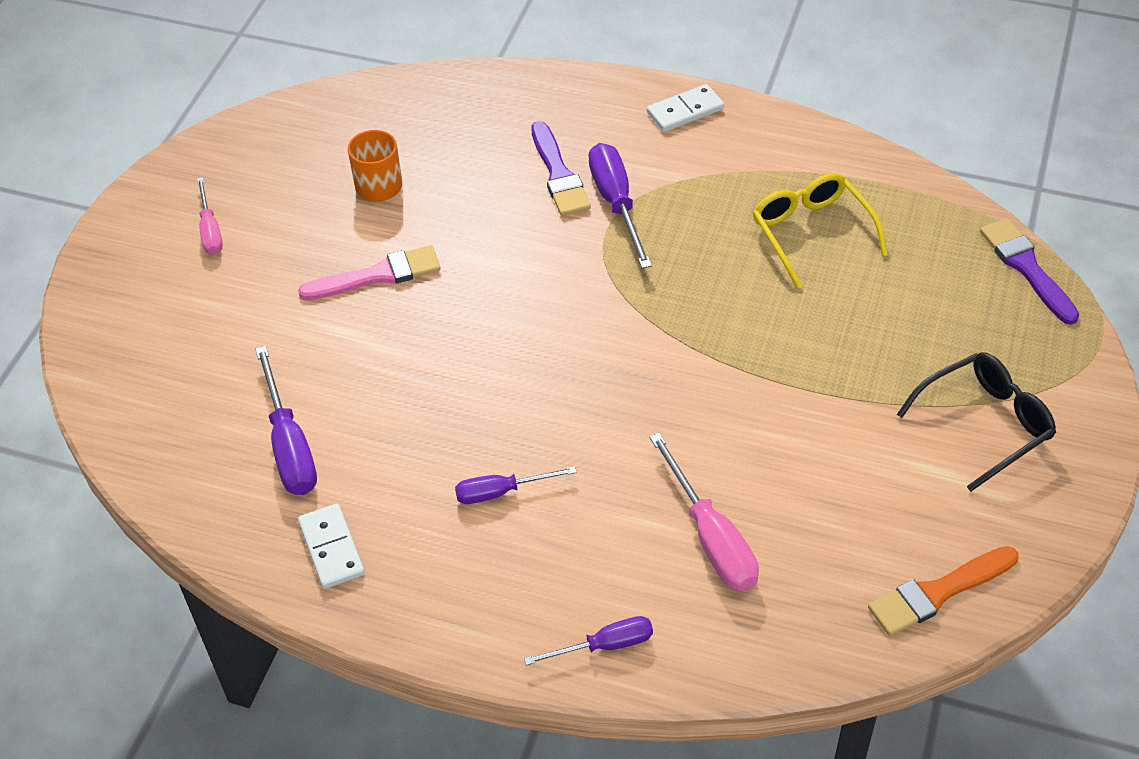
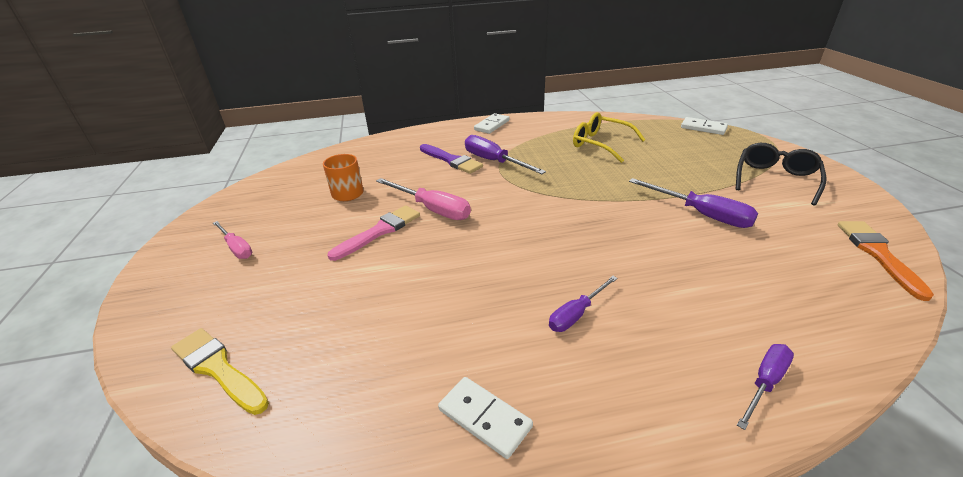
camera: 30 degrees left, 15 degrees down
purple screwdriver [255,346,317,495] -> purple screwdriver moved to [629,178,758,228]
pink screwdriver [649,433,759,591] -> pink screwdriver moved to [376,178,471,220]
orange brush [868,546,1019,636] -> orange brush turned 150 degrees clockwise [837,221,934,301]
purple brush [980,218,1079,325] -> white domino [681,117,728,135]
none -> yellow brush [171,328,269,415]

